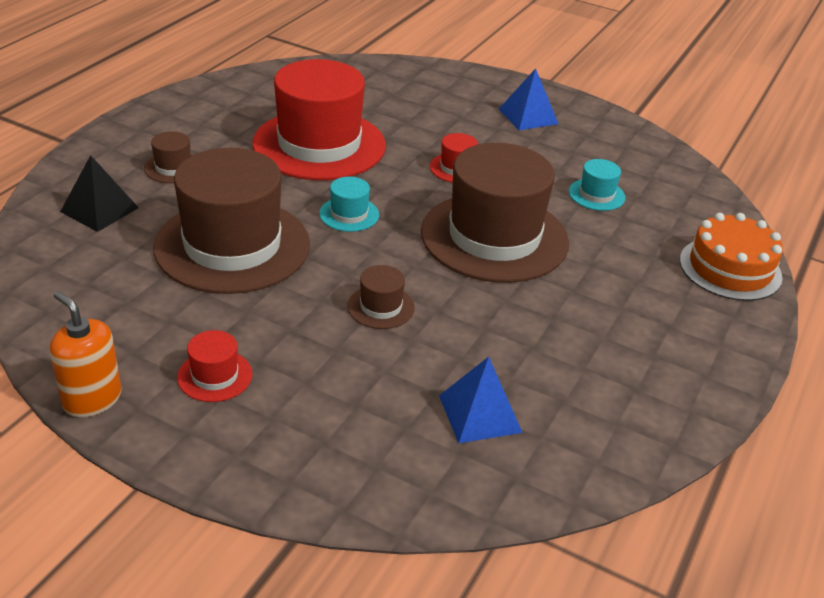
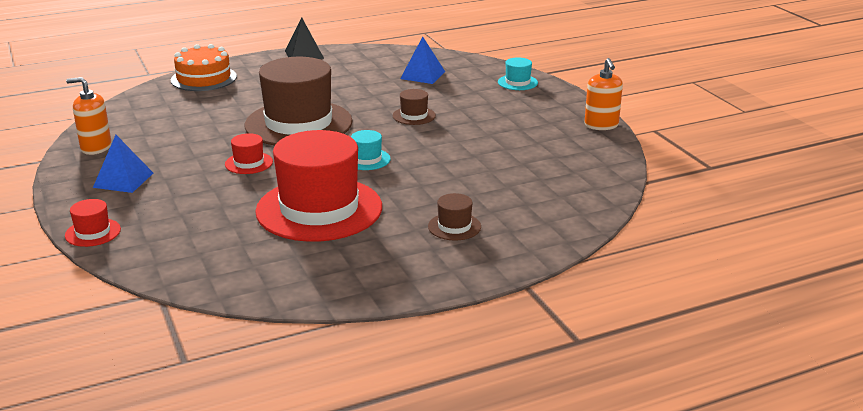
camera: 140 degrees left, 10 degrees down
black pyramid [60,155,139,232] -> black pyramid moved to [285,18,324,59]
brown hat [153,148,310,294] -> none
red hat [177,330,252,402] -> red hat moved to [65,199,121,247]
turquoise hat [569,159,625,211] -> turquoise hat moved to [498,57,538,90]
none -> orange soap dispenser [66,77,112,155]

